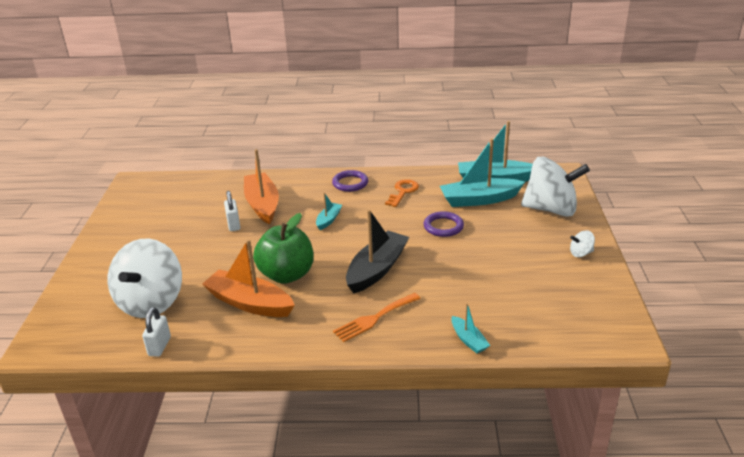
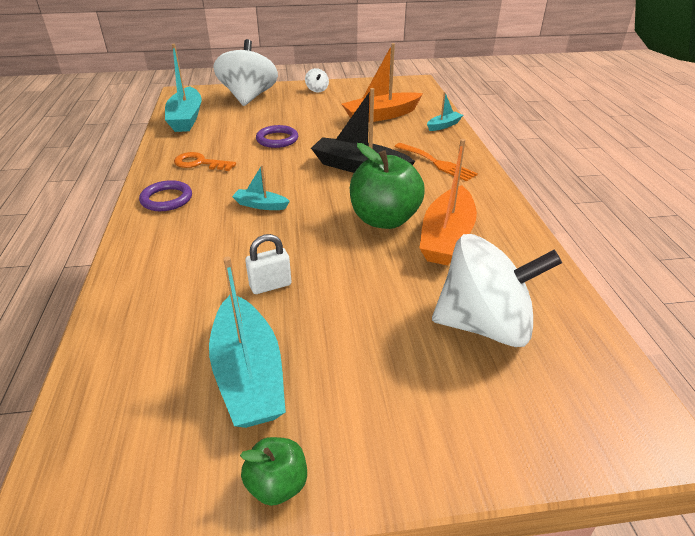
camera: 100 degrees left, 5 degrees up
white padlock [142,307,171,357] -> none
orange boat [244,149,279,224] -> orange boat moved to [341,43,423,122]
turquoise boat [440,139,525,207] -> turquoise boat moved to [209,256,286,428]
none -> green apple [240,437,307,506]

